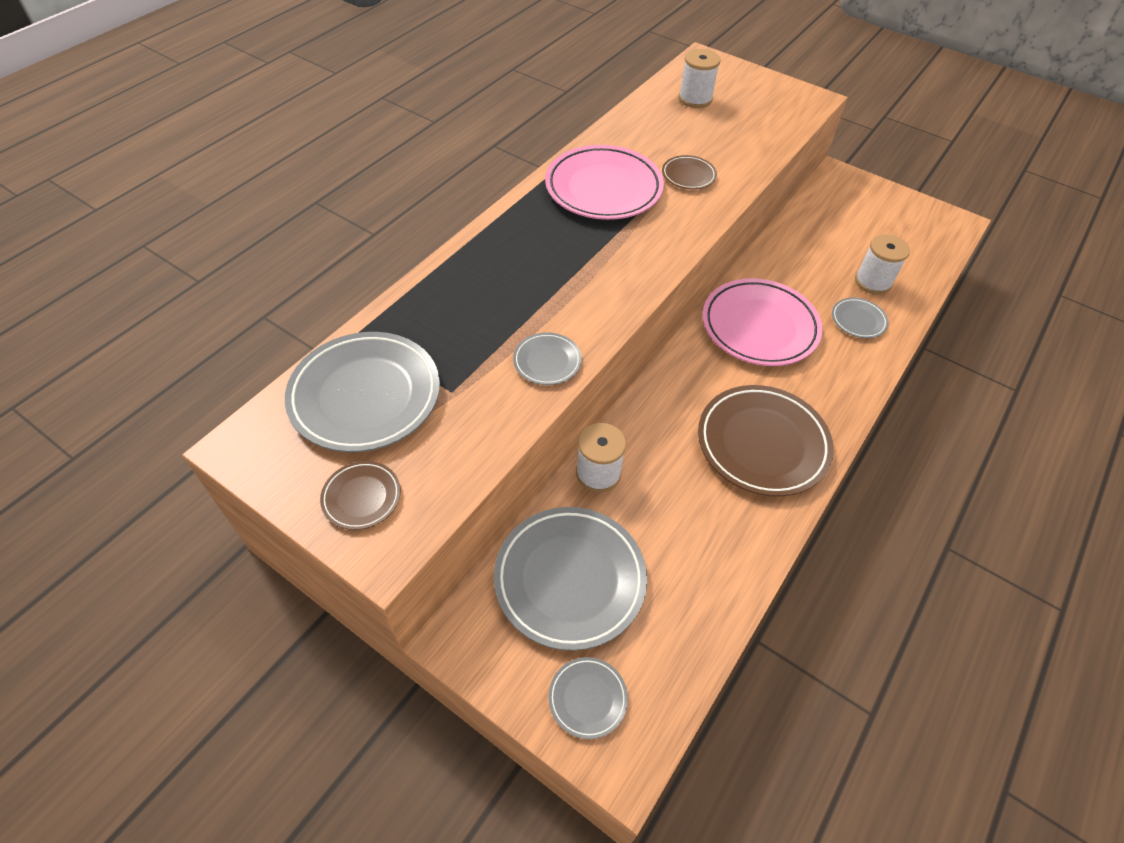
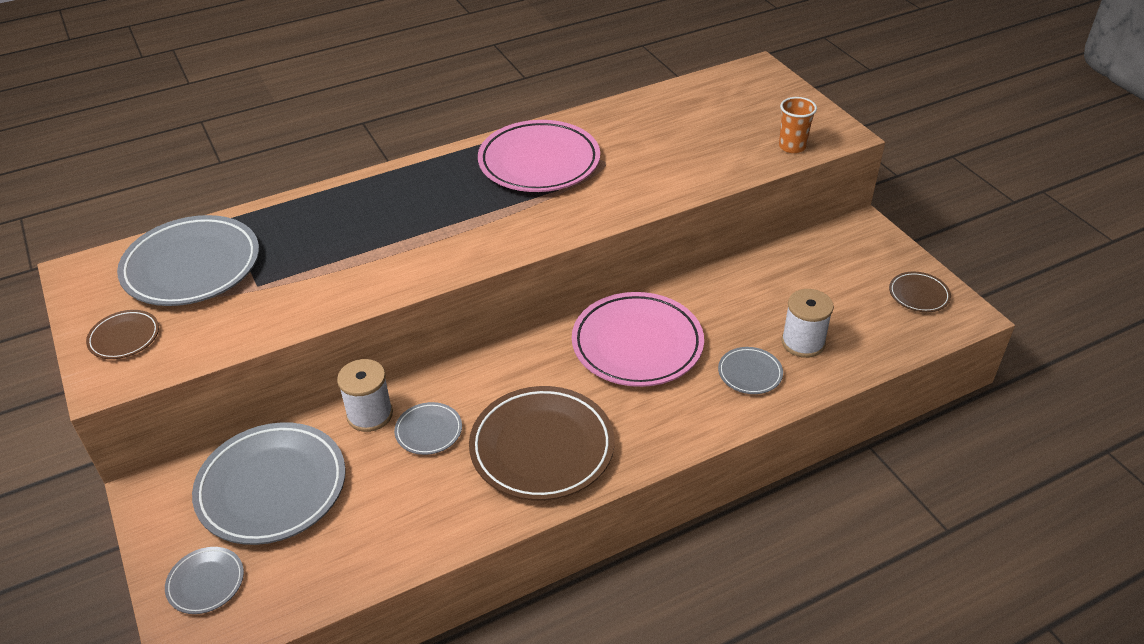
camera: 30 degrees right, 10 degrees down
grey plate [513,332,582,385] -> grey plate moved to [394,402,462,455]
brown plate [662,155,717,189] -> brown plate moved to [889,272,951,312]
white spool [679,49,721,108] -> none
none -> orange cup [779,97,817,153]

